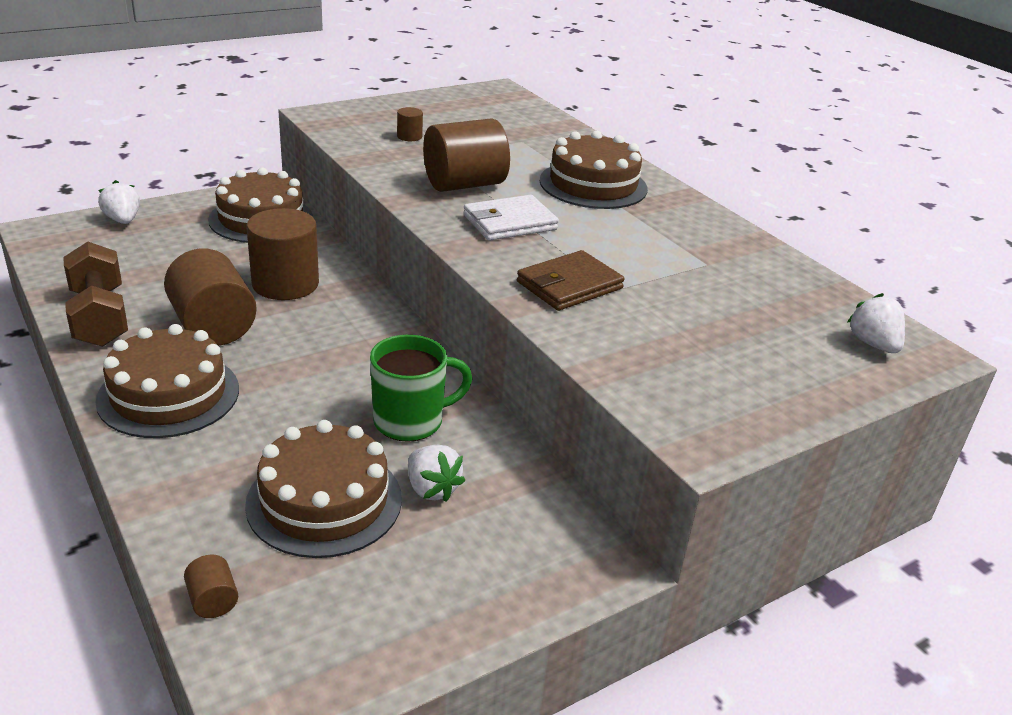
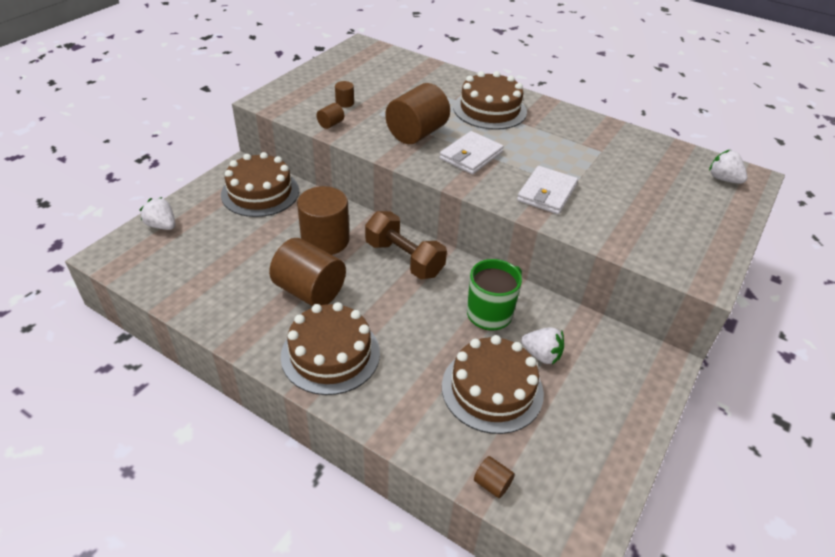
camera: 25 degrees left, 10 degrees up
brown dumbbell [63,242,128,347] -> brown dumbbell moved to [365,211,447,279]
brown wallet [517,250,625,311] -> white wallet [517,166,578,214]
none -> brown cylinder [316,103,344,129]

